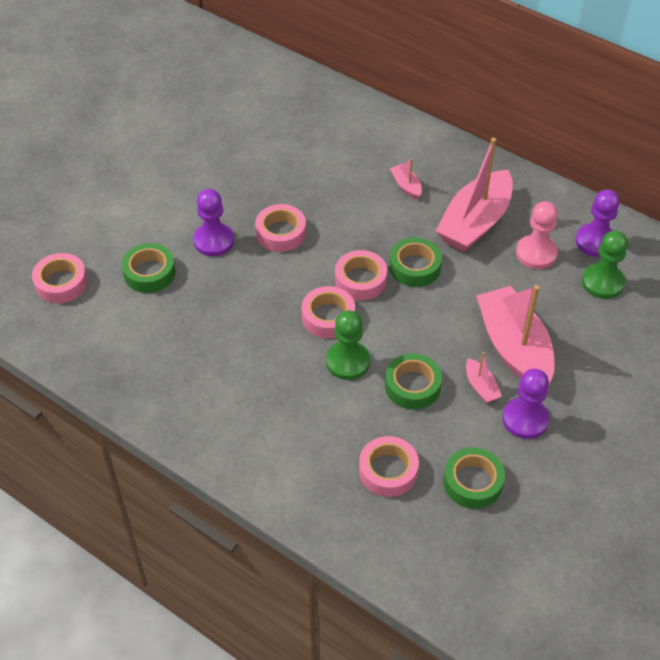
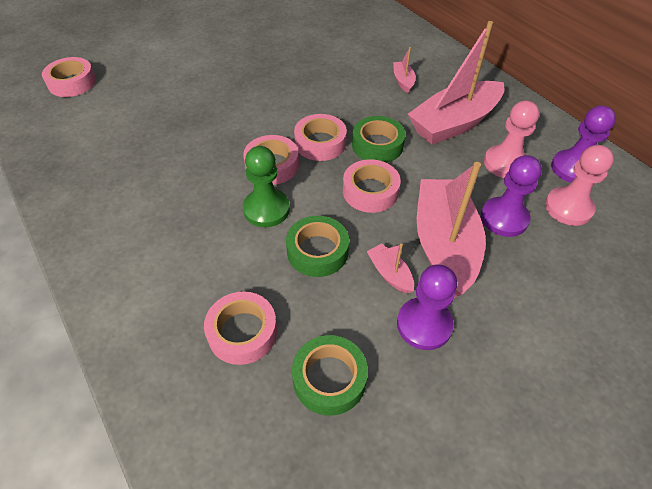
camera: 20 degrees right, 0 degrees up
green tape [121,243,176,293] -> none
purple pawn [193,189,234,256] -> purple pawn moved to [481,155,542,237]
pink tape [255,204,306,252] -> pink tape moved to [343,159,401,213]
pink boat [466,352,502,403] -> pink boat turned 150 degrees clockwise [367,243,414,294]
green pawn [582,230,628,299] -> pink pawn [545,145,614,226]

